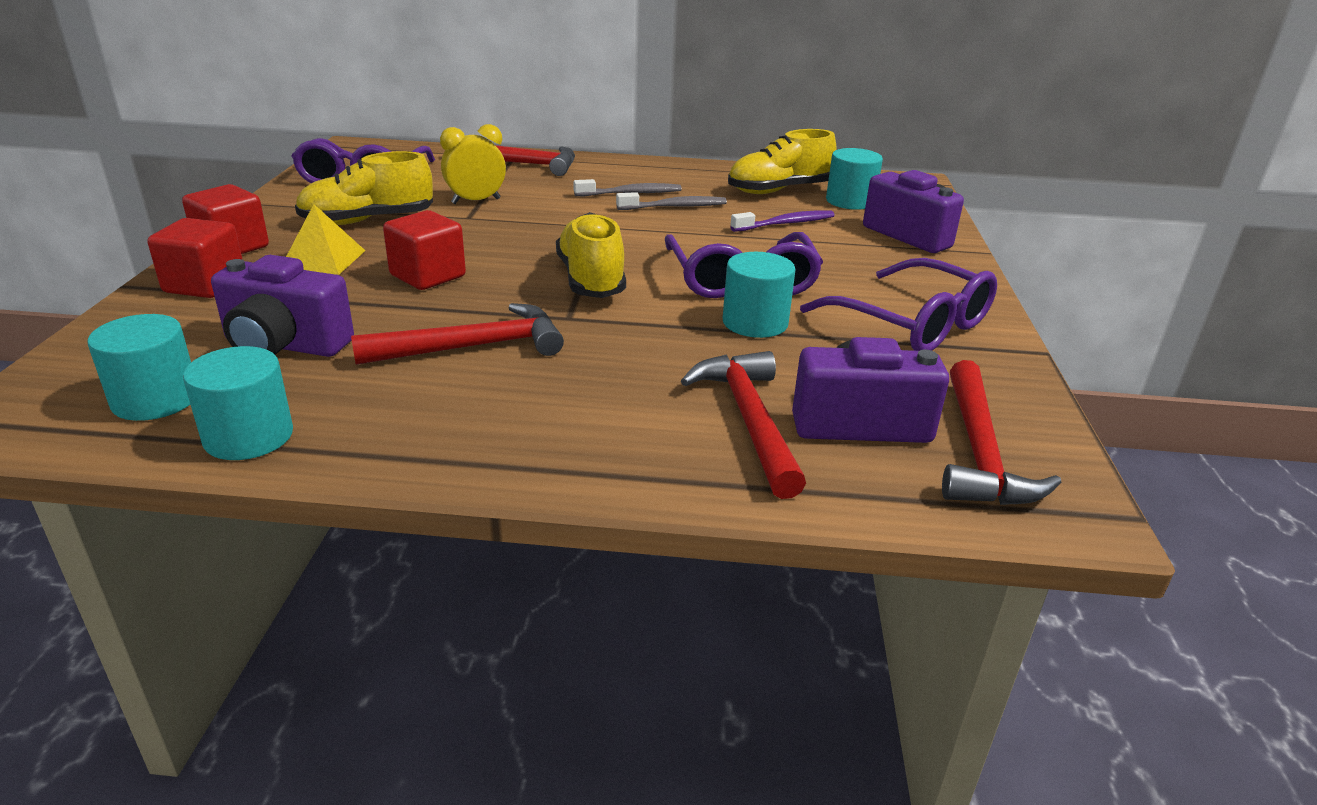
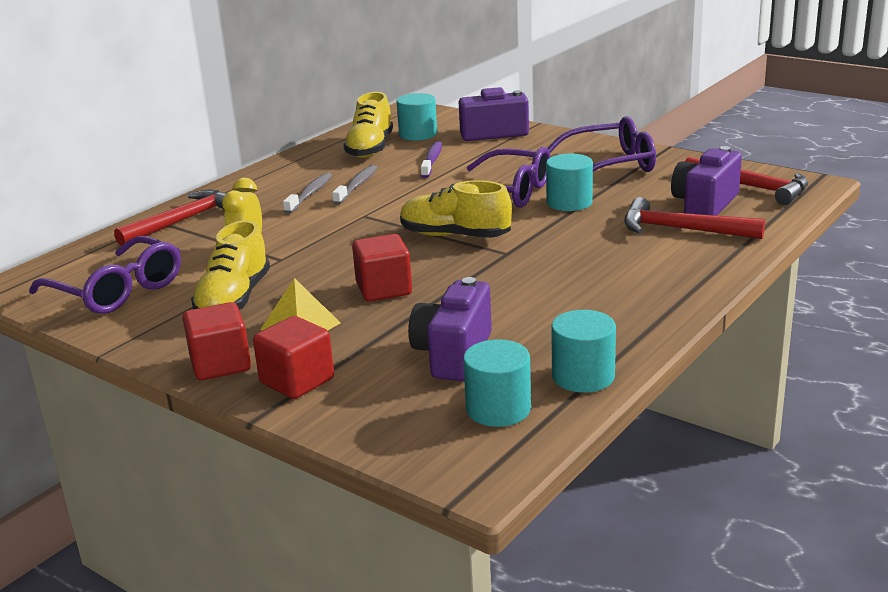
camera: 55 degrees left, 5 degrees down
purple camera [211,255,354,357] -> purple camera turned 150 degrees clockwise [408,277,492,381]
red hammer [351,303,564,365] -> none

